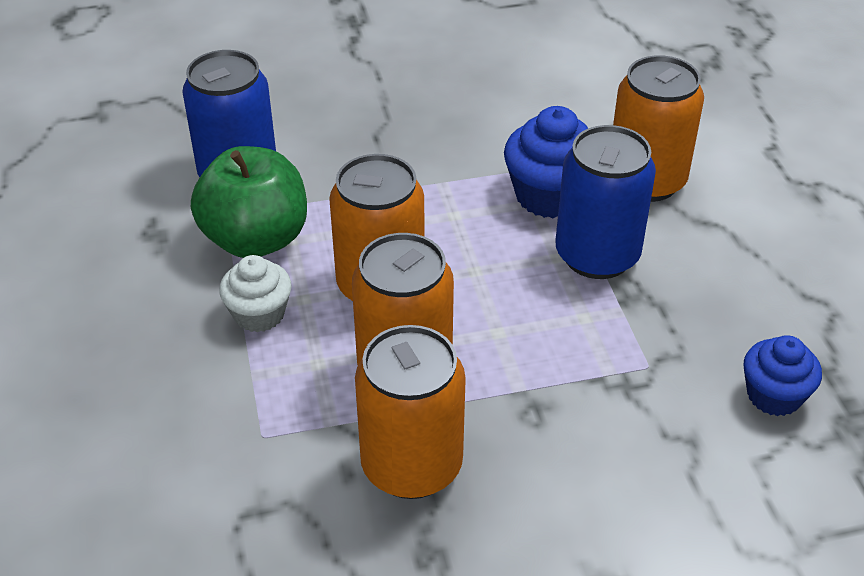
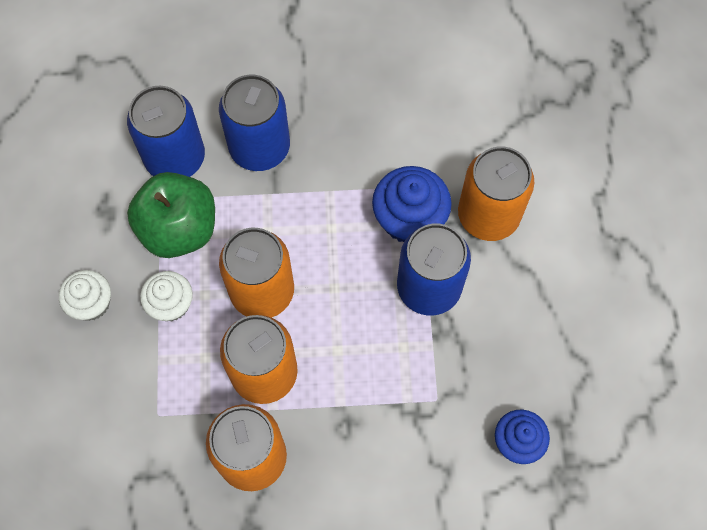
camera: 10 degrees right, 25 degrees up
none -> white cupcake [59,270,111,321]
none -> blue can [219,75,290,171]

